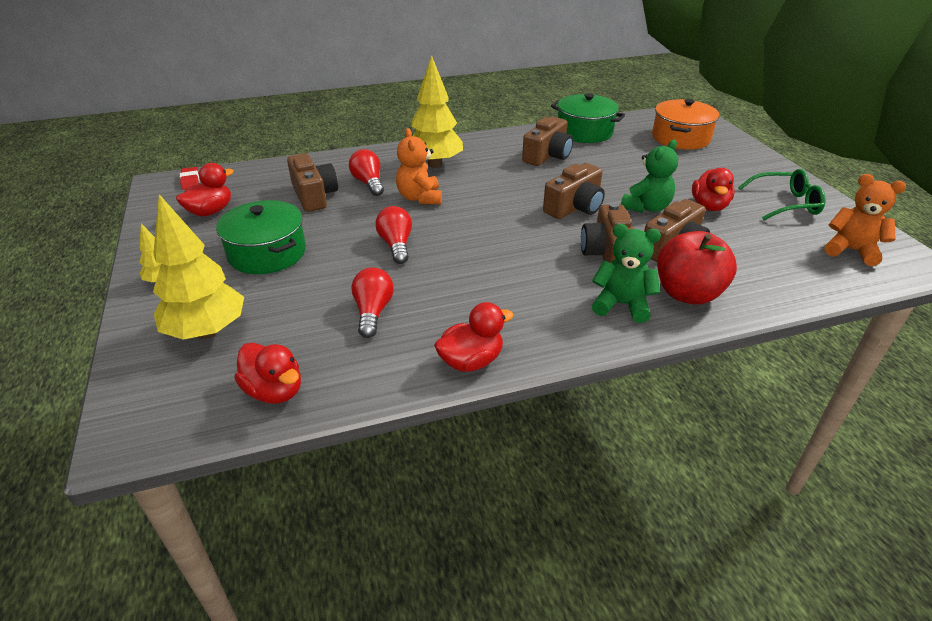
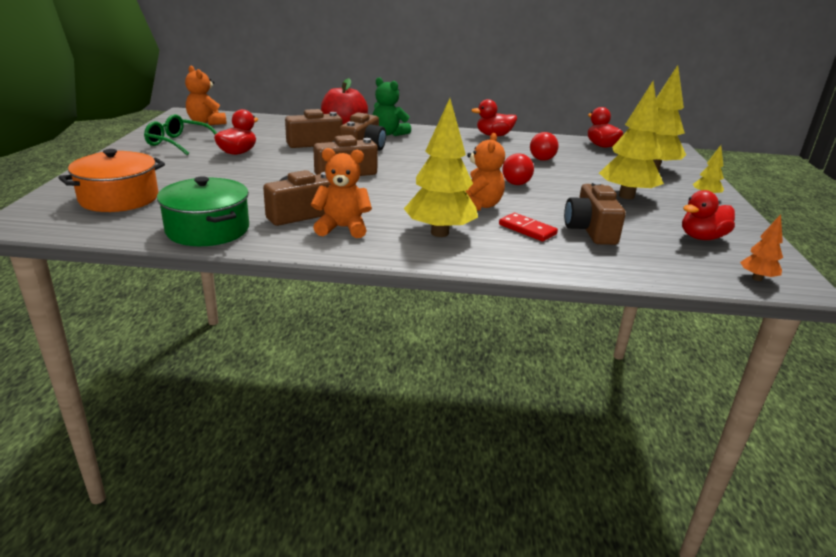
camera: 160 degrees left, 10 degrees down
red eraser [180,167,199,190] -> orange tree [740,214,783,281]
green pot [216,200,306,274] -> yellow tree [599,81,664,199]
red light bulb [349,149,384,196] -> red domino [499,213,558,241]
green teddy bear [621,140,678,213] -> none
none -> orange teddy bear [311,148,372,238]

